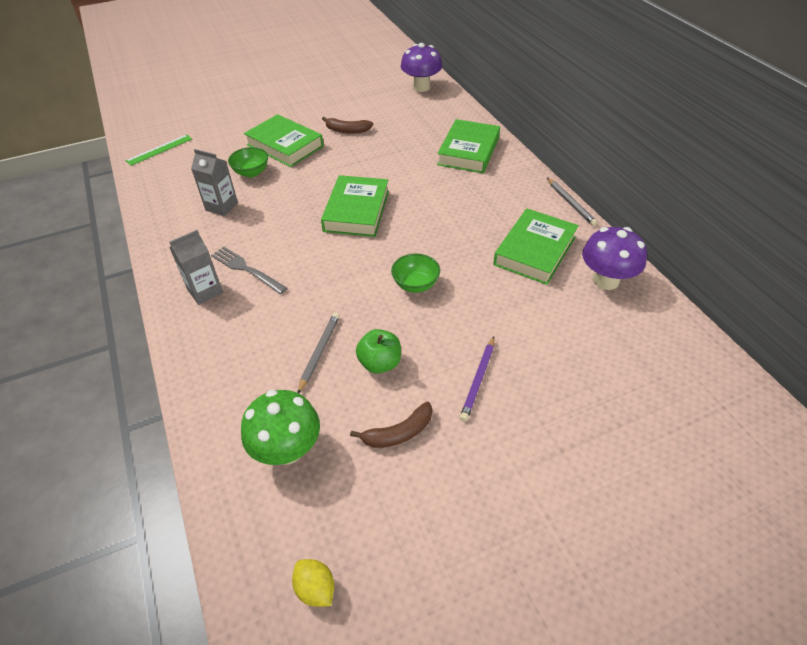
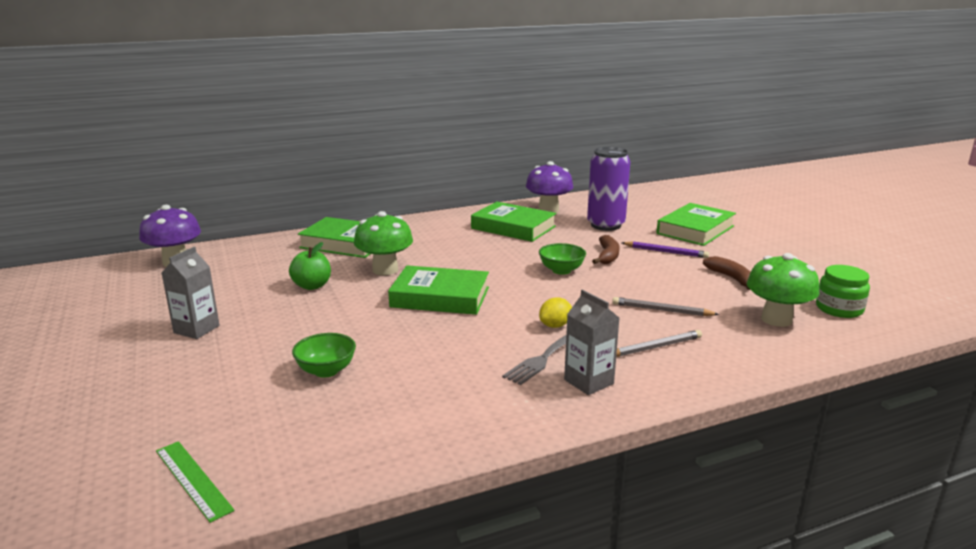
camera: 90 degrees left, 25 degrees down
grey carton [191,149,238,216] -> grey carton moved to [161,247,220,339]
green book [244,114,324,167] -> green book moved to [656,203,736,246]
yellow lemon [292,559,334,607] -> yellow lemon moved to [539,297,572,328]
brown banana [322,117,373,134] -> brown banana moved to [592,235,620,264]
green apple [356,329,401,374] -> green apple moved to [289,242,331,290]
grey pencil [547,178,597,226] -> grey pencil moved to [616,330,702,357]
none -> green mushroom [354,211,413,275]
none -> purple can [587,147,630,231]
none -> green jar [816,265,870,318]

